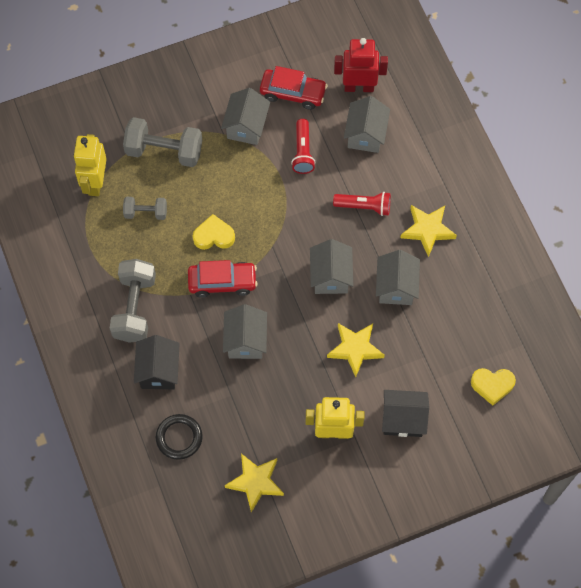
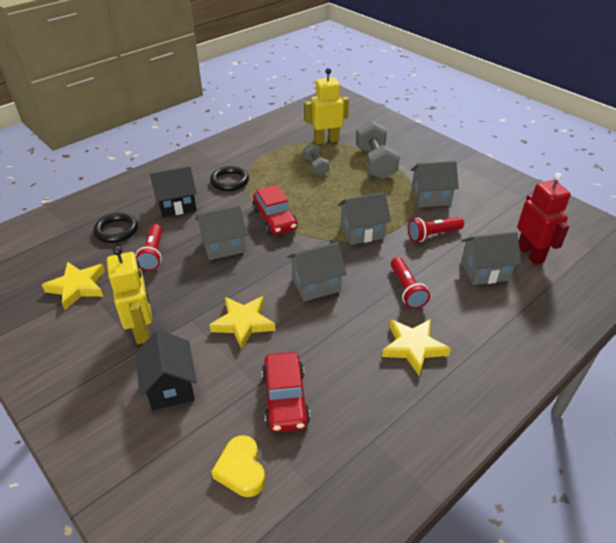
camera: 70 degrees right, 25 degrees down
grey dumbbell [110,259,156,343] -> black ring [210,166,249,191]
yellow heart [193,214,235,250] -> none
red car [260,66,327,110] -> red car moved to [262,352,310,432]
grey house [376,250,420,305] -> grey house moved to [338,192,391,245]
none -> red flashlight [135,224,163,271]

